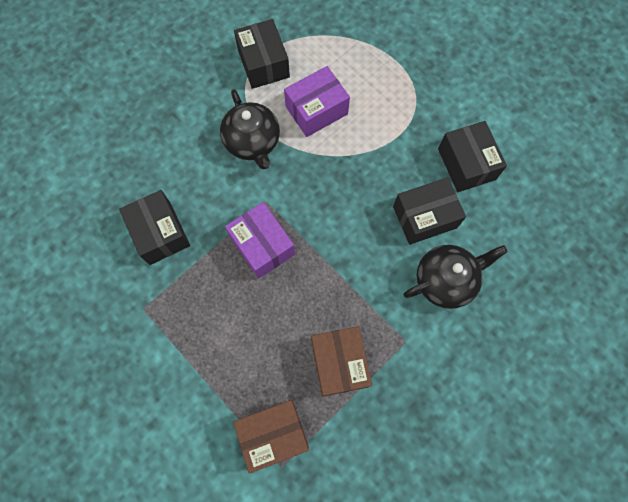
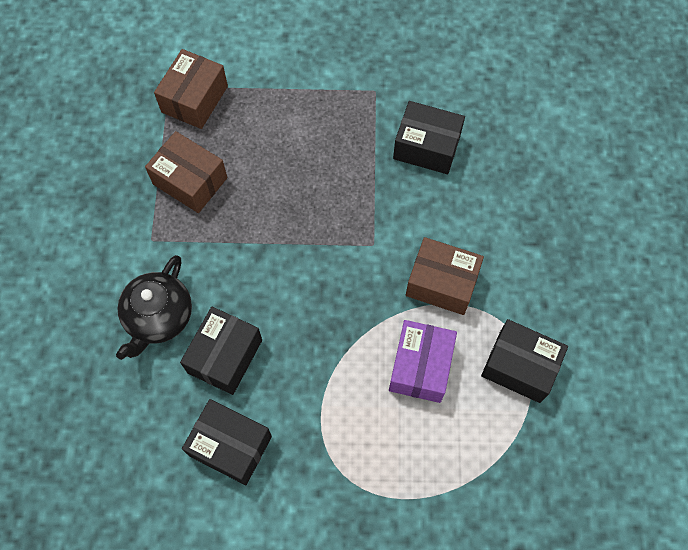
camera: 135 degrees right, 5 degrees down
black teapot [220,89,280,169] -> brown box [406,237,484,315]
purple box [225,202,295,279] -> none

